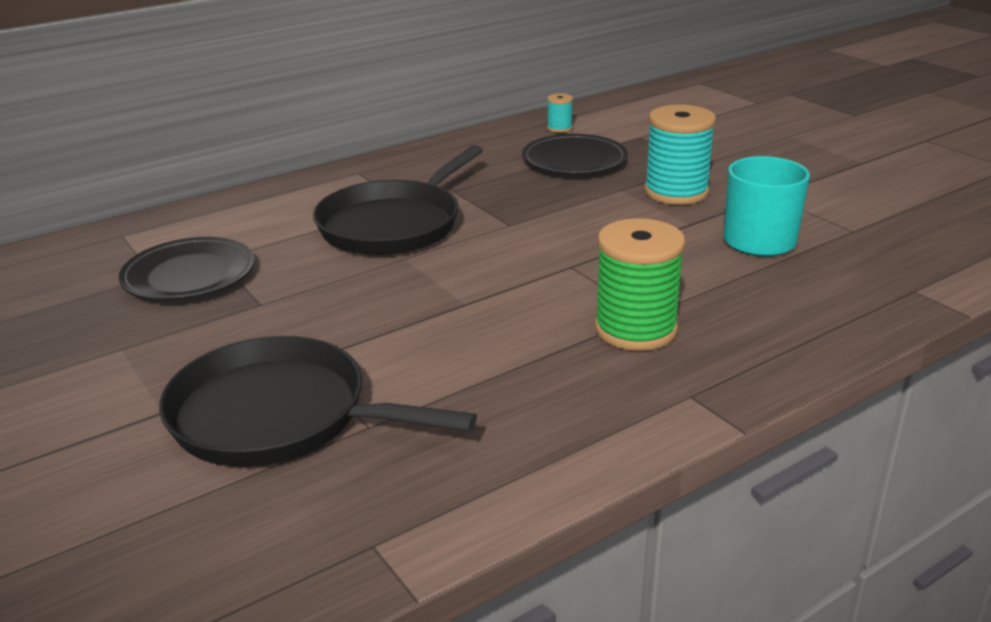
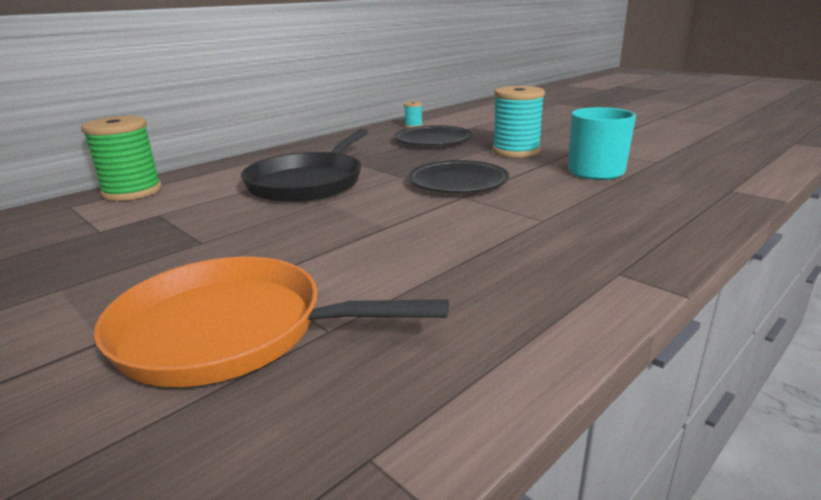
camera: 10 degrees left, 5 degrees down
black plate [119,237,255,301] -> black plate moved to [409,160,509,193]
black pan [159,336,477,467] -> orange pan [94,257,449,387]
green spool [594,218,685,351] -> green spool moved to [81,116,162,201]

